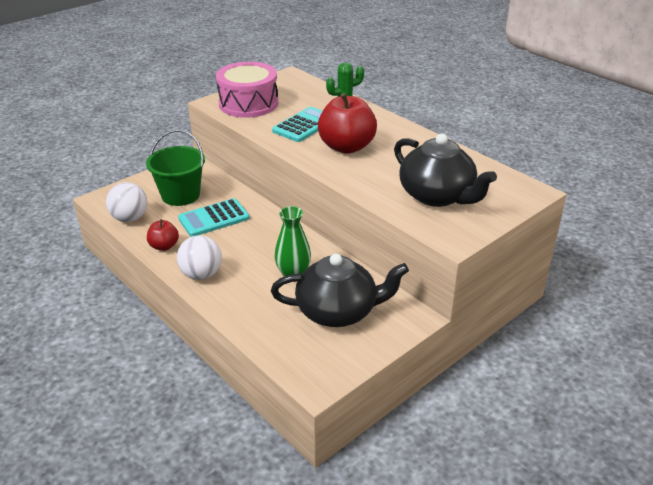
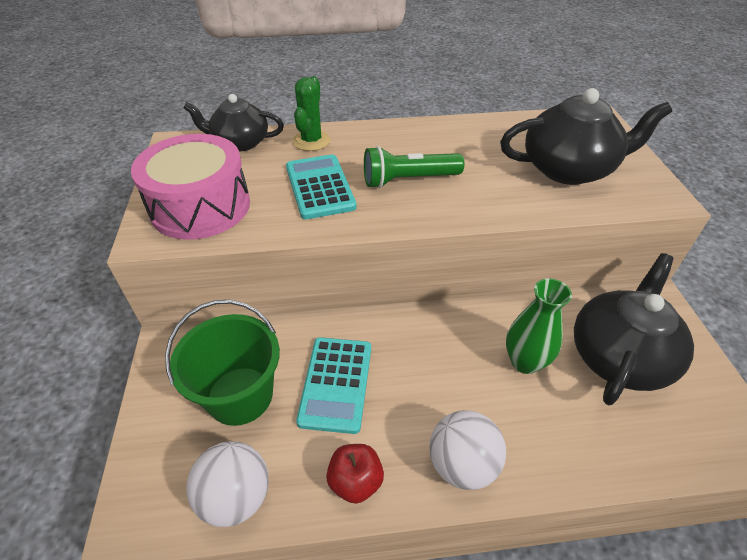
camera: 55 degrees left, 10 degrees up
red apple [318,93,377,154] -> green flashlight [364,146,464,188]
none -> black teapot [184,94,284,151]

